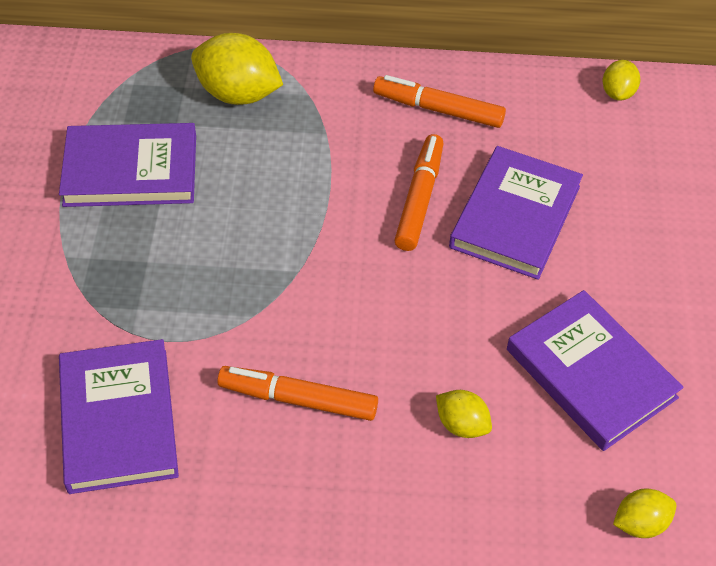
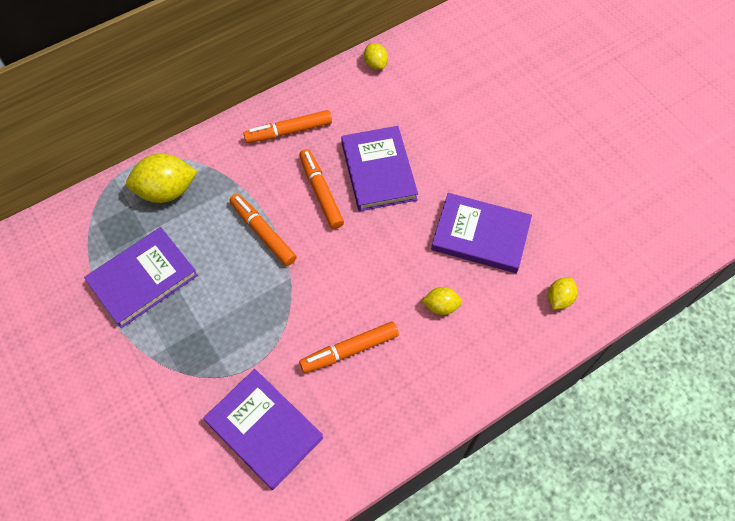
camera: 35 degrees left, 10 degrees up
none -> orange marker [229,194,297,266]

